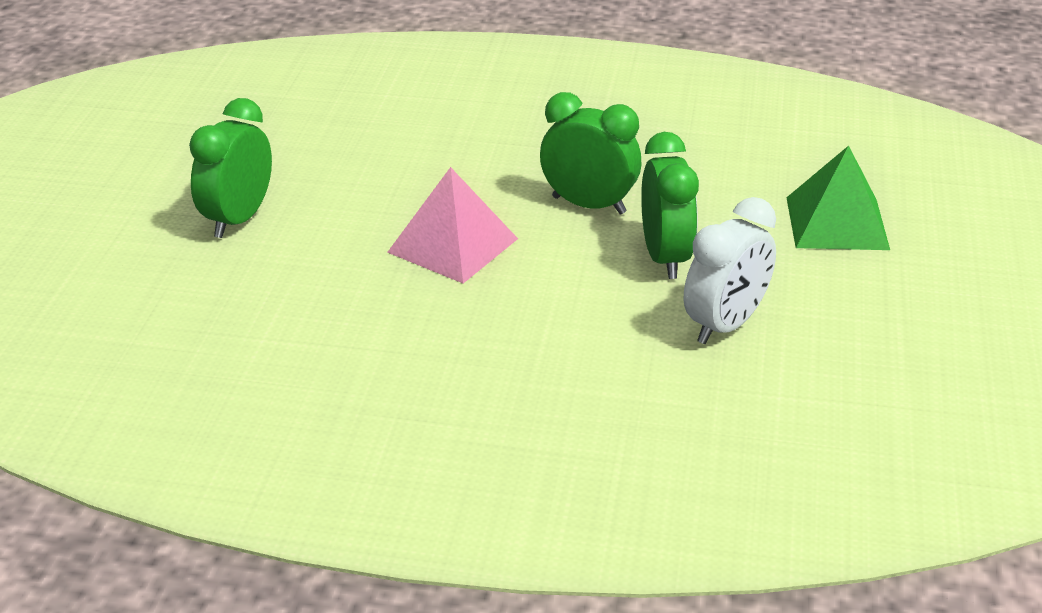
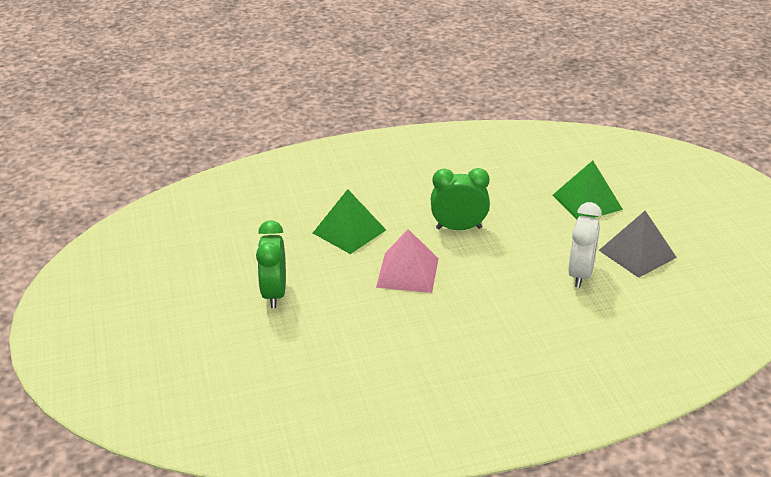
camera: 25 degrees left, 0 degrees up
green clock [641,132,699,279] -> none
none -> green pyramid [313,189,386,254]
none -> grey pyramid [599,211,677,278]

